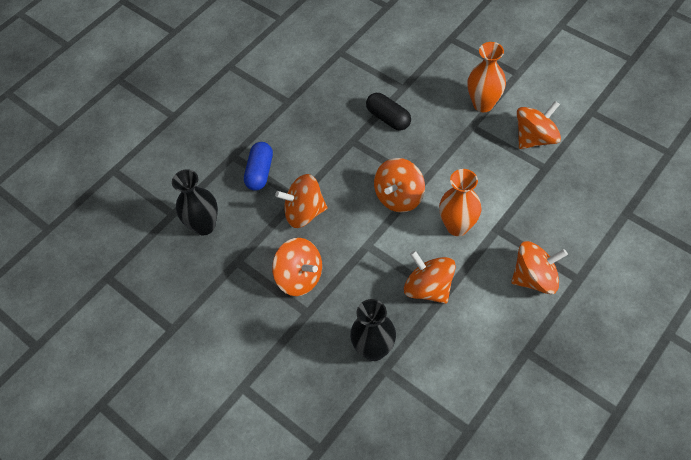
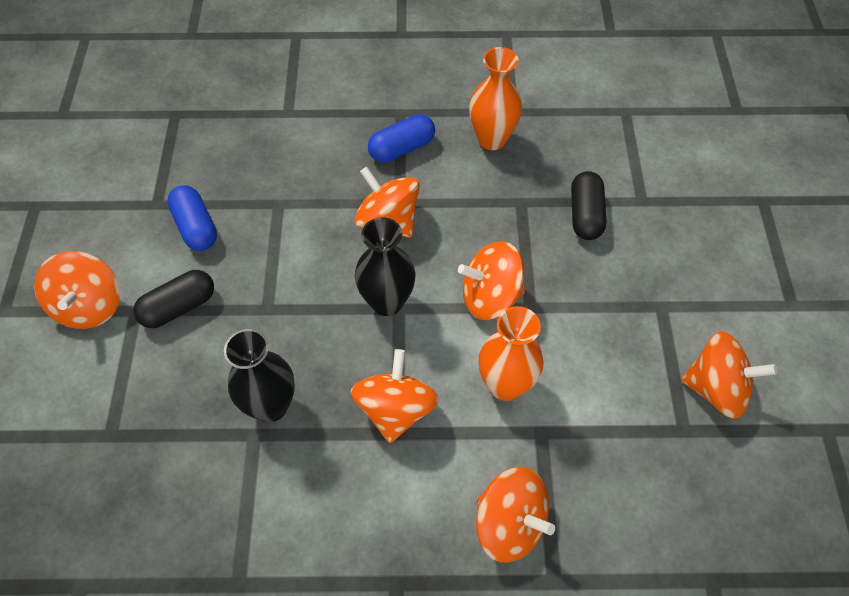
camera: 45 degrees right, 0 degrees up
black vase [172,169,218,235] -> black vase moved to [355,217,416,316]
orange spinning top [272,238,322,296] -> orange spinning top moved to [34,251,120,329]
orange vase [467,42,506,112] -> orange vase moved to [469,47,522,150]
none -> black capsule [133,270,214,328]
none -> blue capsule [167,185,217,251]

